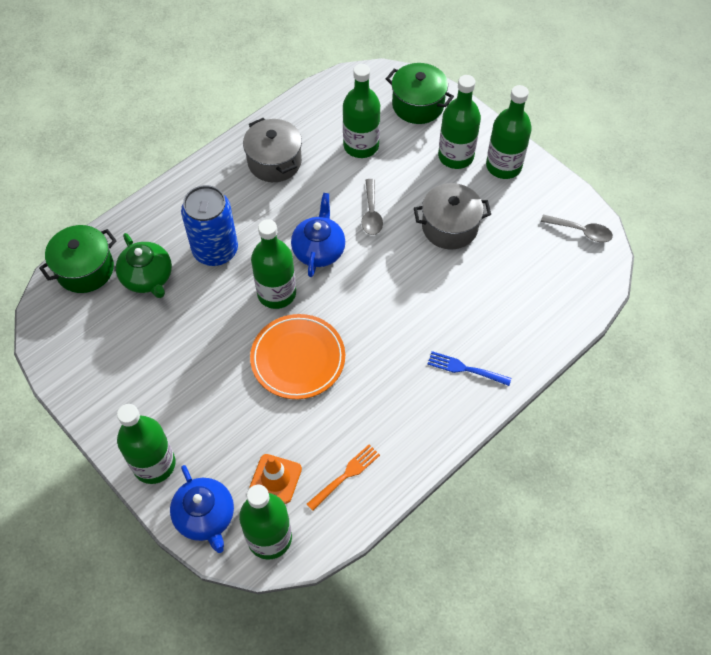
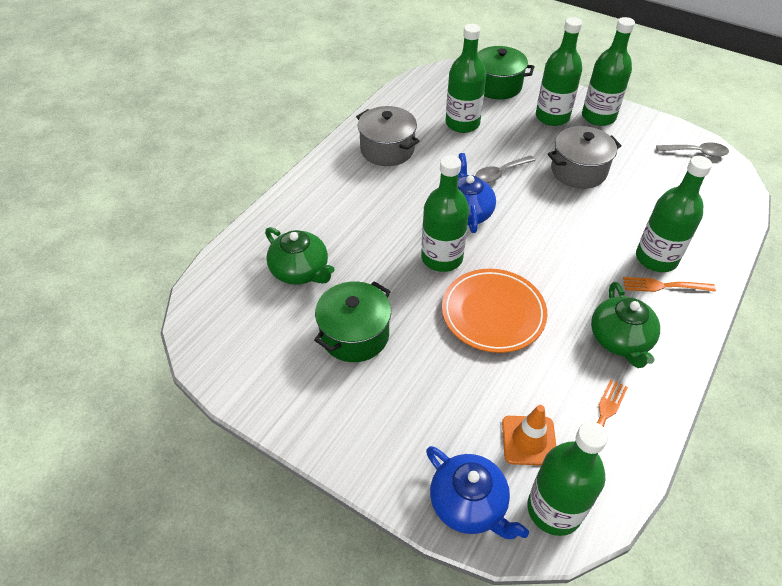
camera: 15 degrees left, 10 degrees down
green pot [39,225,117,293] -> green pot moved to [314,281,391,362]
green bottle [117,404,175,484] -> green bottle moved to [636,156,712,272]
blue can [181,185,238,266] -> none
grey spoon [362,179,383,235] -> grey spoon turned 75 degrees clockwise [475,155,535,183]
blue fork [428,351,512,386] -> orange fork [623,277,716,292]
none -> green teapot [591,282,660,368]

